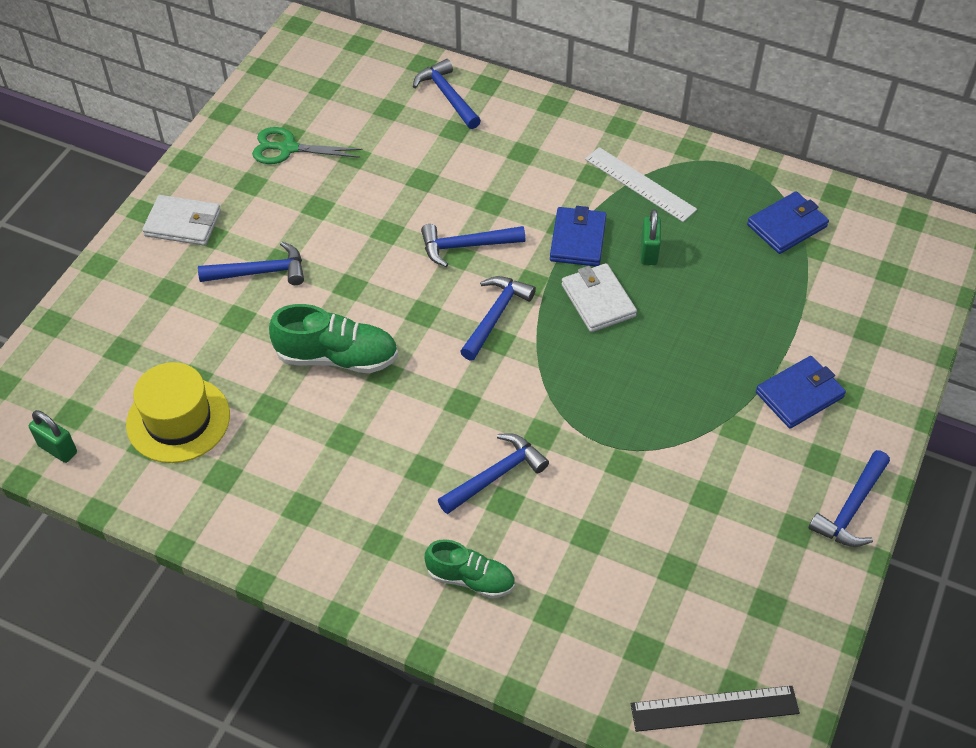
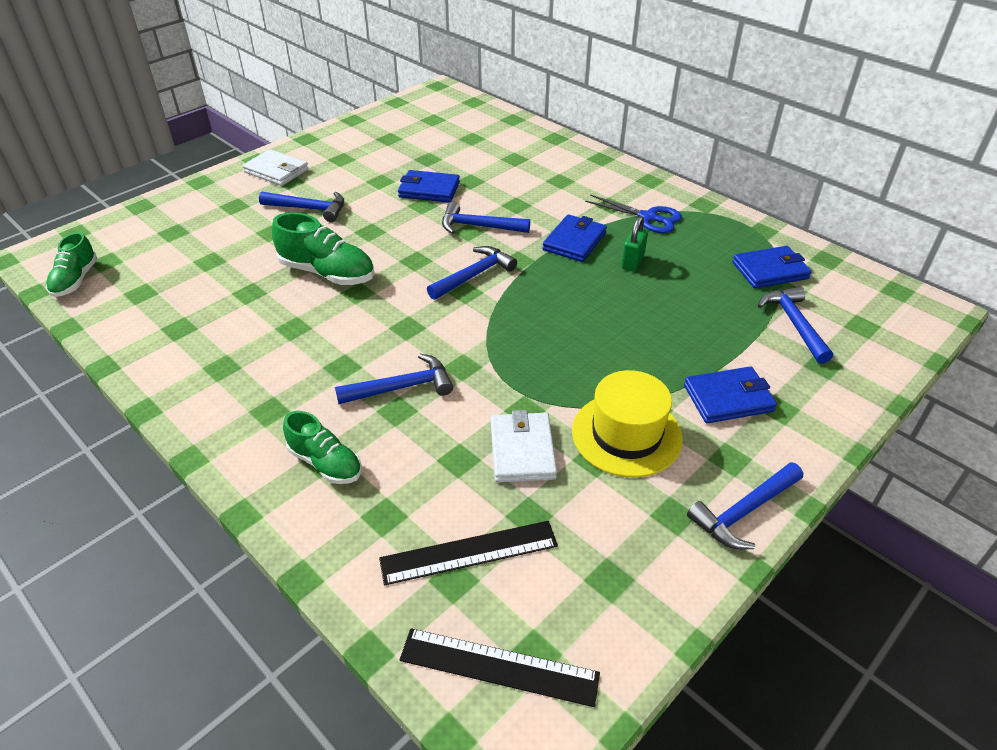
camera: 20 degrees right, 10 degrees down
green padlock [29,410,77,463] -> green shoe [46,232,98,297]
yellow hat [126,362,230,463] -> yellow hat moved to [572,370,683,477]
green scissors [252,127,363,164] -> none
blue hammer [413,59,481,129] -> blue hammer moved to [758,286,833,364]
white wallet [562,263,637,332] -> white wallet moved to [491,410,557,482]
white ruler [585,147,697,222] -> blue scissors [585,195,682,233]
none -> black ruler [379,521,558,585]
none -> blue wallet [398,170,460,203]

